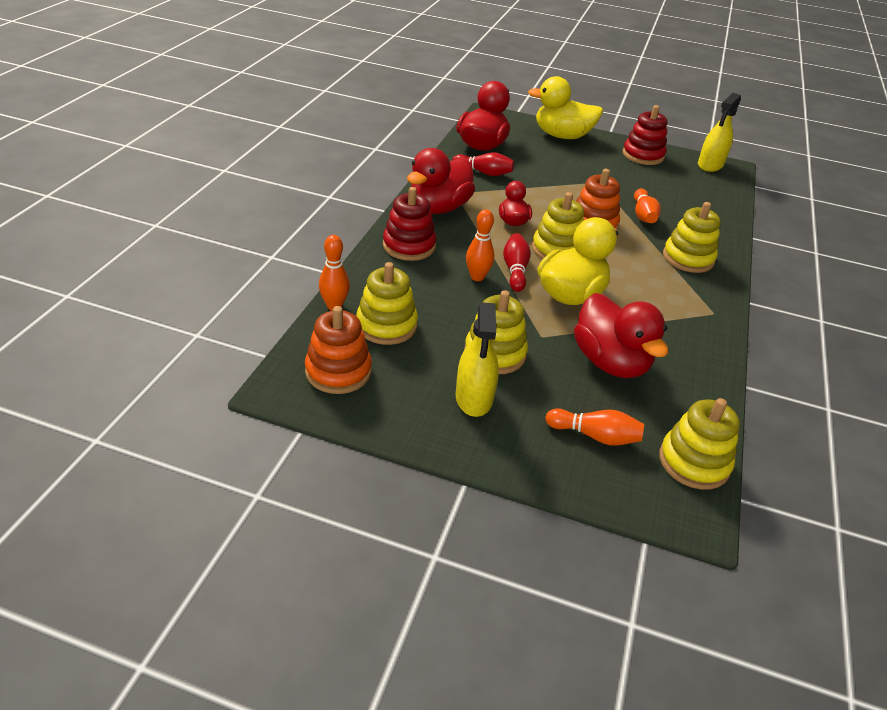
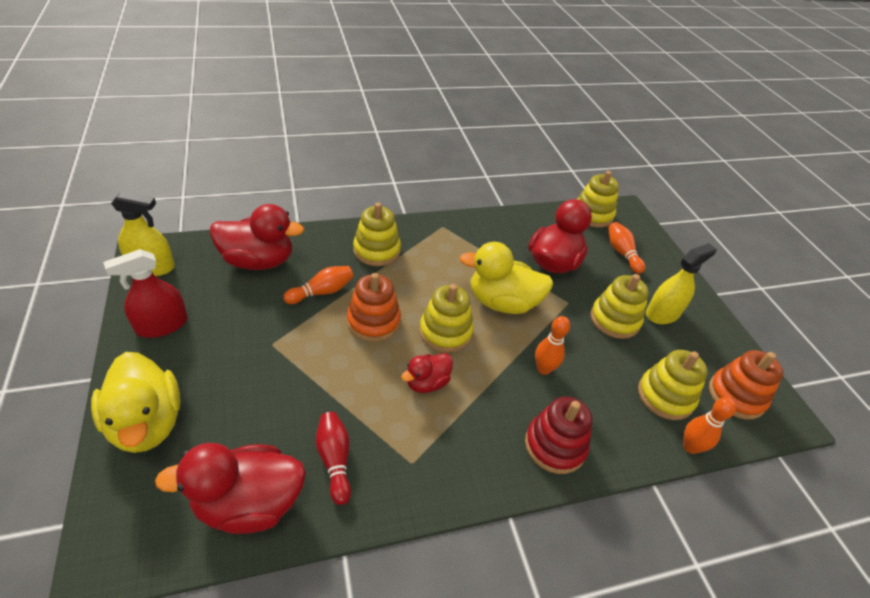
camera: 125 degrees left, 5 degrees up
red duck [407,148,475,214] -> red duck moved to [210,204,304,270]
red bowling pin [503,233,531,292] -> none
red stacking toy [623,105,668,165] -> red spray bottle [103,249,188,338]

